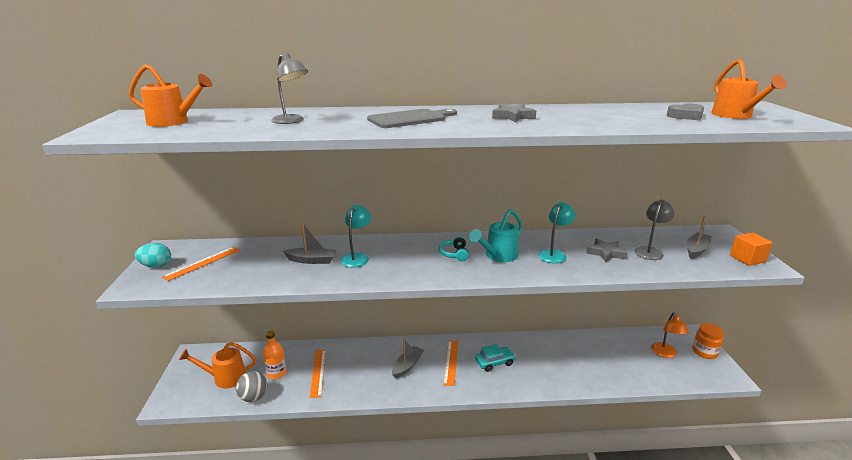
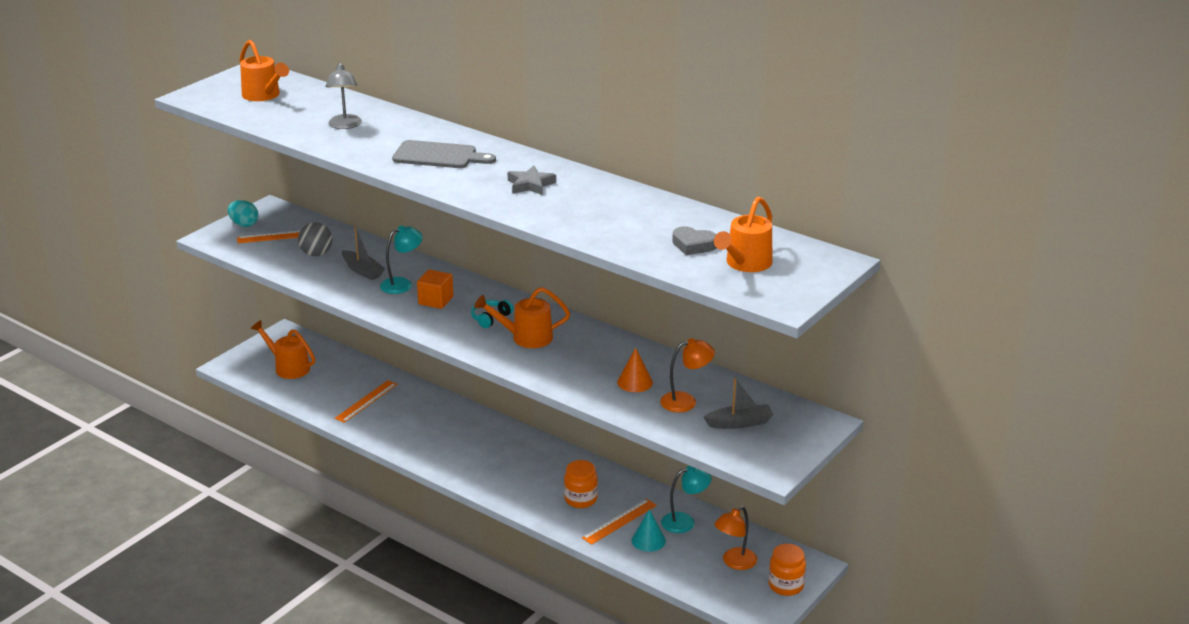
camera: 40 degrees right, 5 degrees up
grey ball [236,371,267,402] -> grey ball moved to [298,222,332,256]
orange bottle [263,331,286,379] -> none
grey boat [392,339,424,379] -> none
orange ruler [443,340,459,386] -> orange ruler moved to [582,499,657,545]
turquoise watering can [469,209,523,262] -> orange watering can [474,287,570,348]
turquoise car [475,344,516,372] -> none
turquoise lamp [538,202,576,263] -> turquoise lamp moved to [661,466,712,533]
grey star [586,238,627,262] -> orange cone [617,348,653,392]
grey lamp [634,199,675,260] -> orange lamp [660,338,715,412]
orange cube [730,232,773,266] -> orange cube moved to [417,270,454,309]
none -> orange jar [564,460,598,508]
none -> turquoise cone [632,509,666,552]

